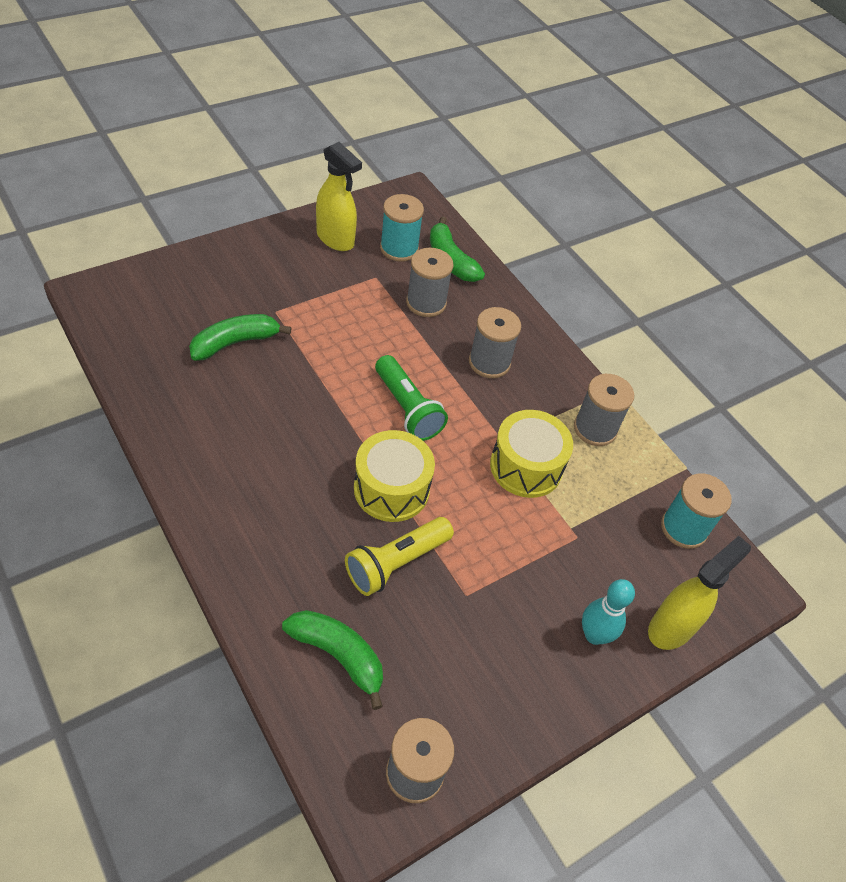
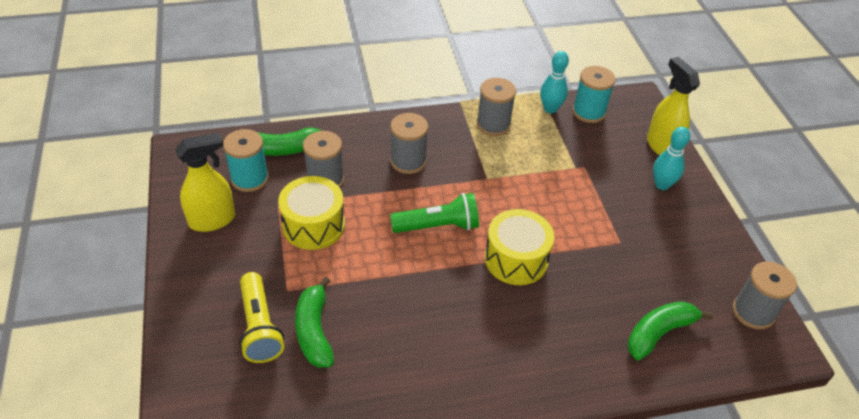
camera: 65 degrees left, 5 degrees down
yellow flashlight [345,517,454,596] -> yellow flashlight moved to [239,272,284,363]
yellow drum [490,410,573,498] -> yellow drum moved to [278,176,345,250]
none -> turquoise bowling pin [540,51,569,113]

